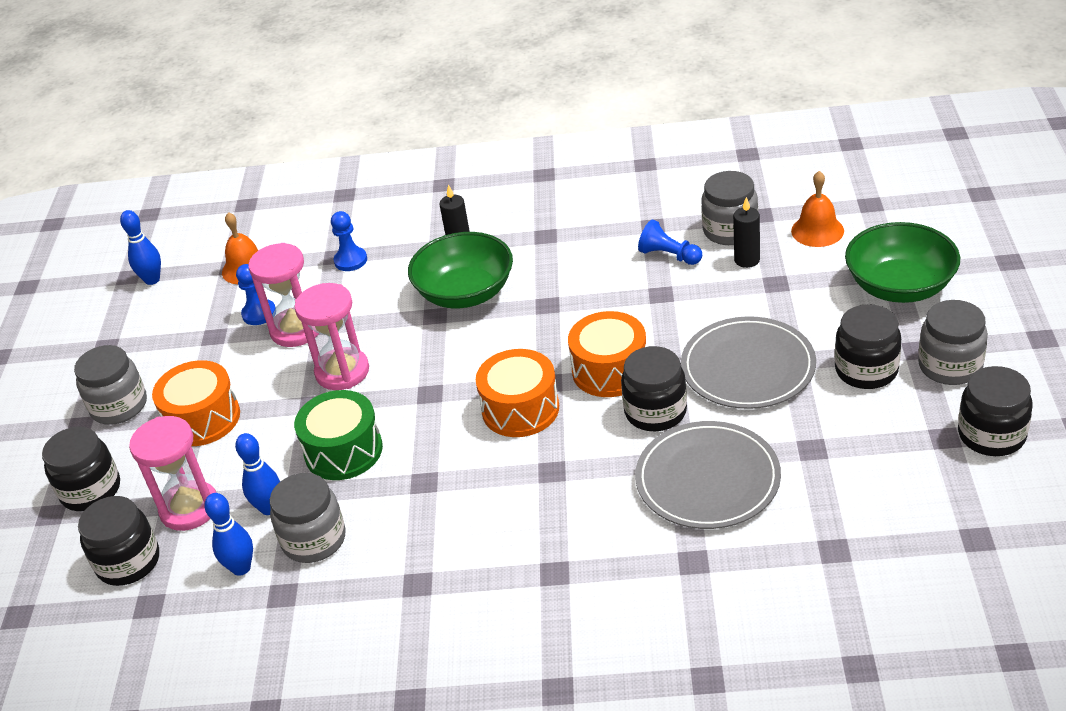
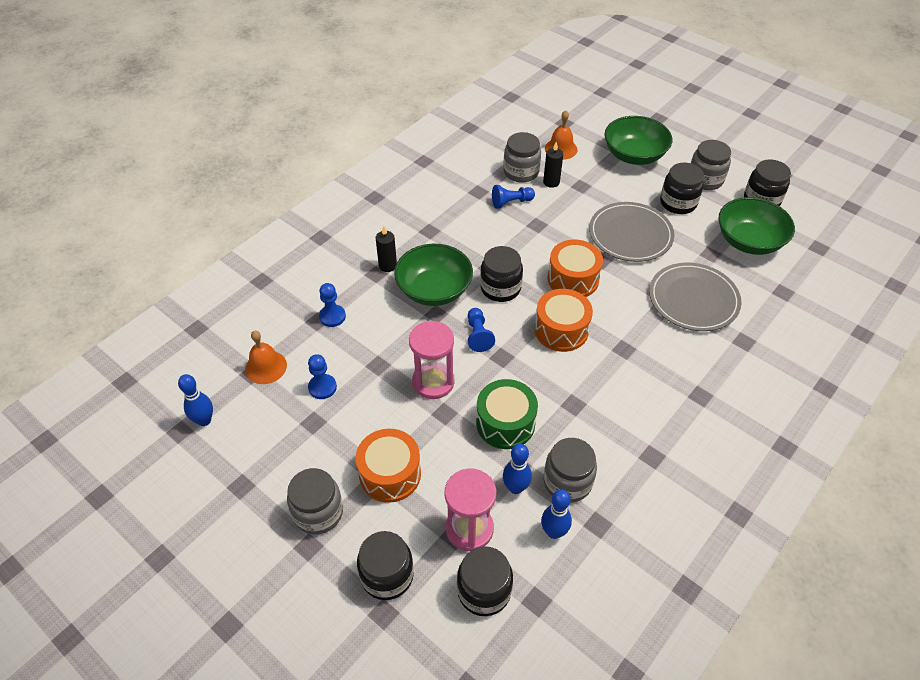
camera: 55 degrees left, 10 degrees up
pink hourglass [248,243,319,347] -> none
black jar [621,346,687,431] -> black jar moved to [480,246,523,302]
none -> blue pawn [468,308,495,352]
none -> green bowl [718,197,795,255]

